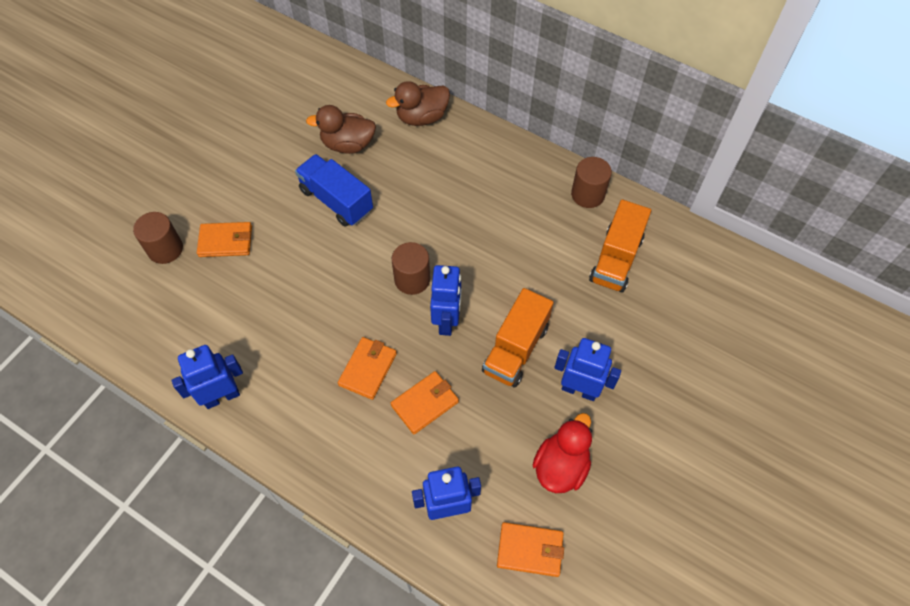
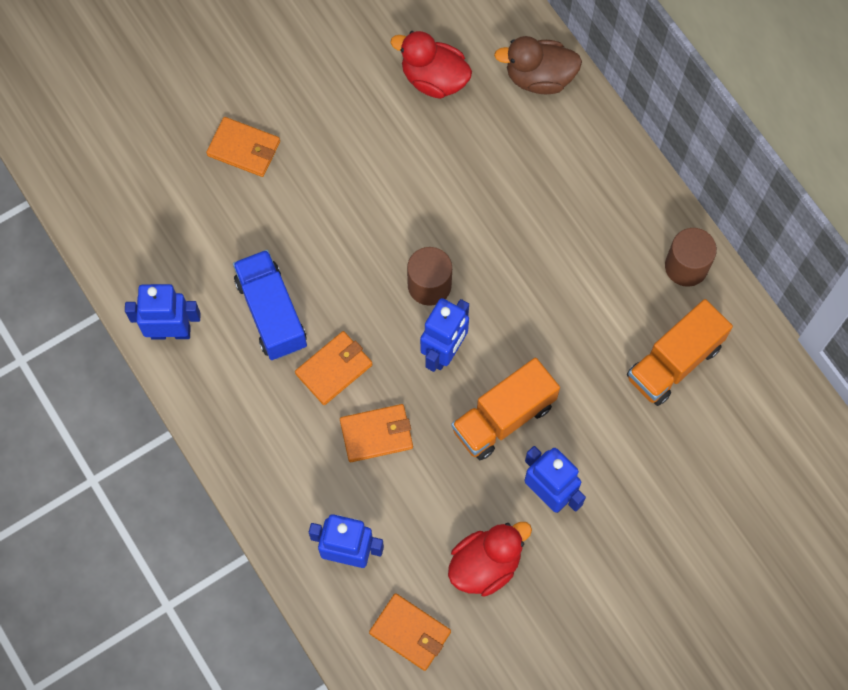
camera: 25 degrees right, 10 degrees up
brown cylinder [133,212,183,264] -> none
blue truck [295,154,373,227] -> blue truck moved to [233,250,307,360]
brown duck [306,105,376,154] -> red duck [390,31,472,99]

